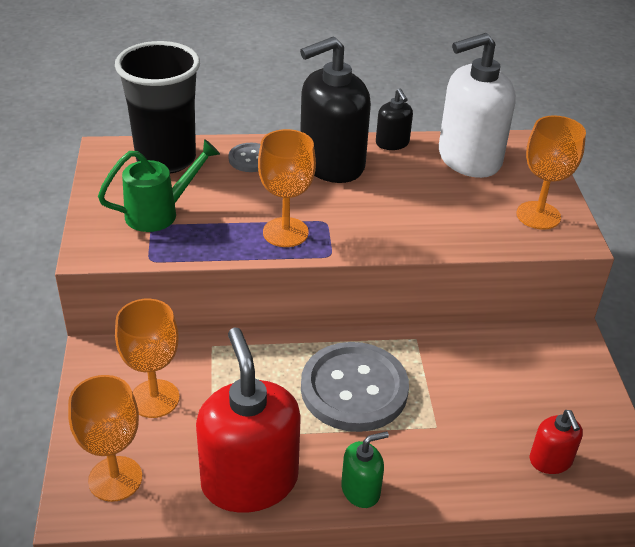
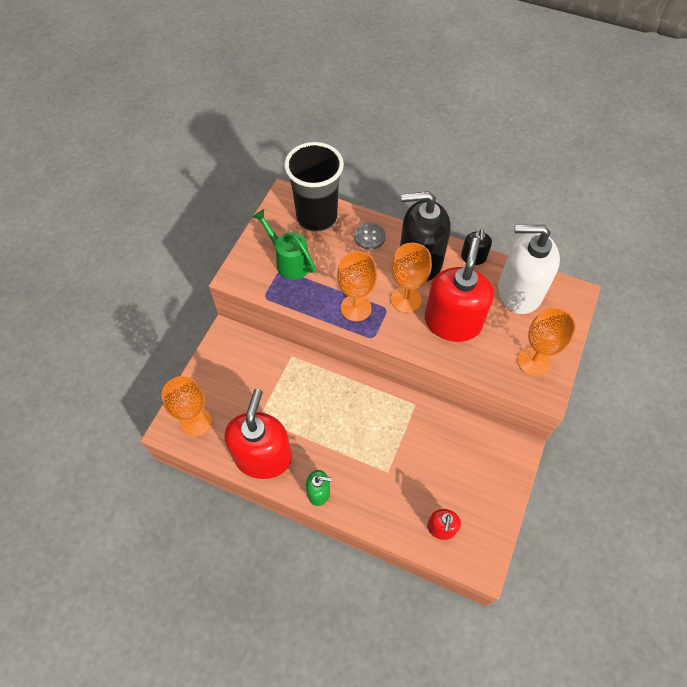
camera: 30 degrees right, 20 degrees up
green watering can [98,139,220,232] -> green watering can turned 135 degrees counterclockwise [253,209,316,280]
orange goblet [115,299,180,418] -> orange goblet moved to [391,243,432,313]
grey button [301,342,409,432] -> none
none -> red soap dispenser [424,238,494,342]

